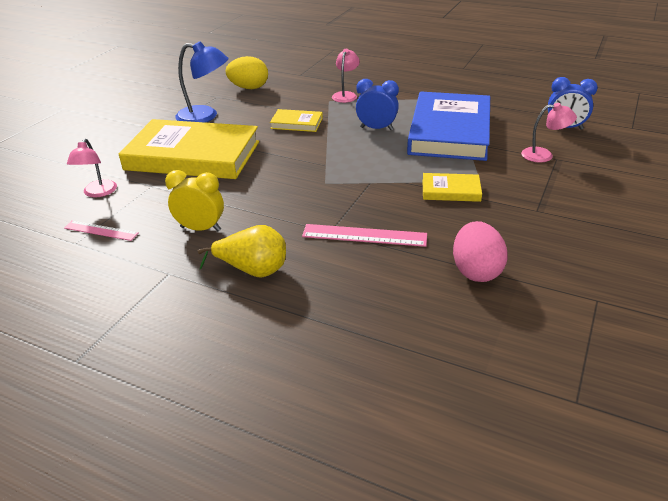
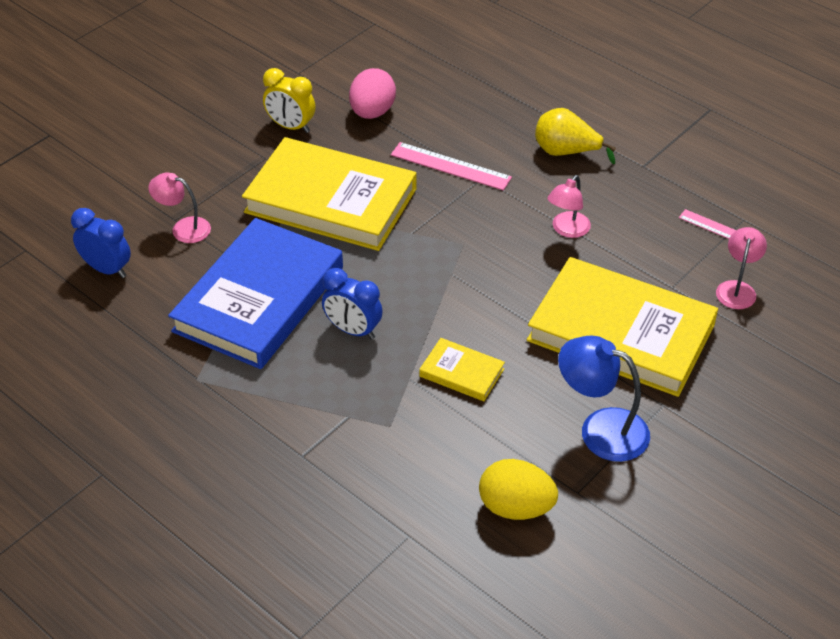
camera: 165 degrees left, 10 degrees up
yellow clock [165,170,224,231] -> yellow clock moved to [263,68,316,133]
pink lamp [332,49,360,103] -> pink lamp moved to [547,175,591,238]
yellow book [423,173,482,202] -> yellow book [242,137,417,251], size x2.29

